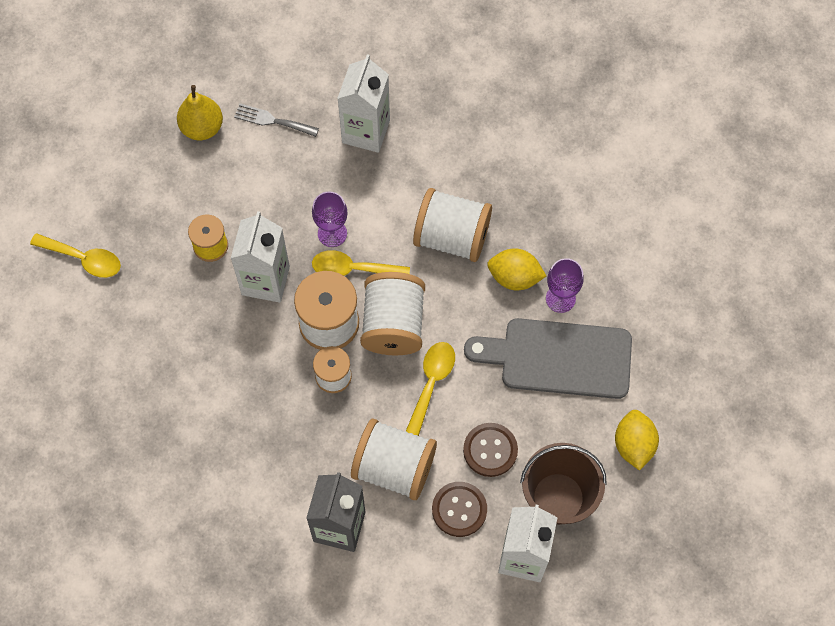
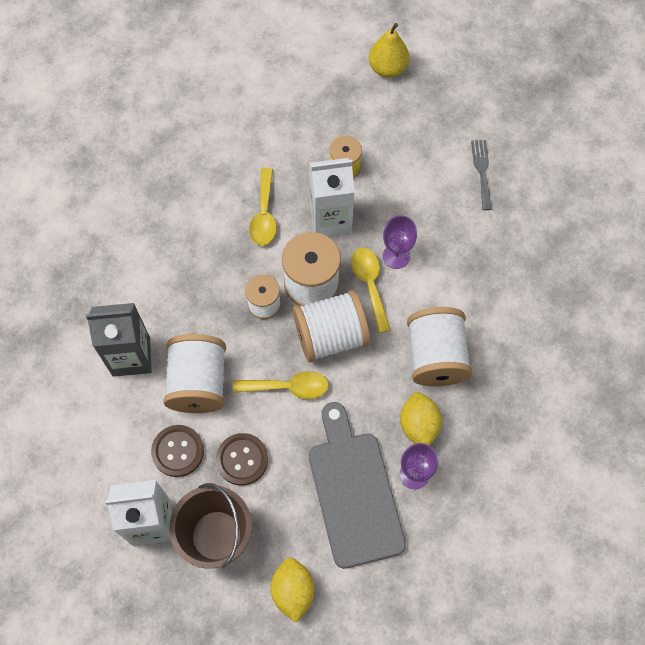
camera: 70 degrees right, 0 degrees up
yellow spoon [30,233,121,278] -> yellow spoon moved to [249,168,277,246]
yellow pear [177,85,223,140] -> yellow pear moved to [369,23,409,78]
white carton [337,54,390,153] -> none
yellow lemon [615,410,659,471] -> yellow lemon turned 75 degrees counterclockwise [271,557,315,623]

